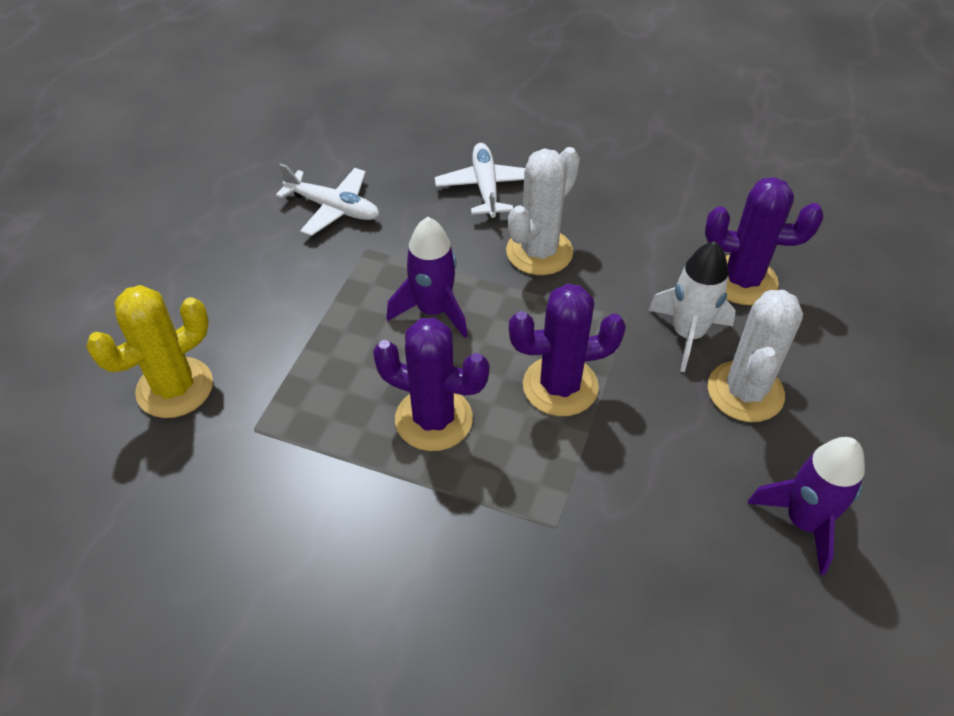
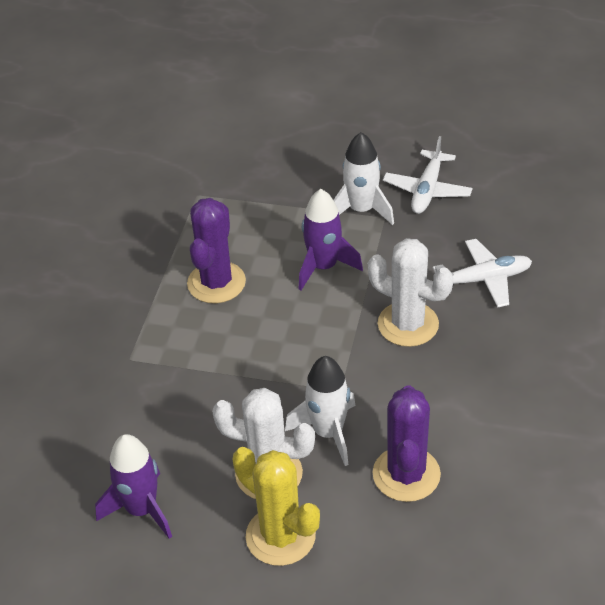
camera: 85 degrees right, 5 degrees down
yellow cactus [86,285,213,418] -> yellow cactus moved to [232,447,320,566]
purple cactus [509,283,626,416] -> none
none -> white rocket [333,132,394,225]

